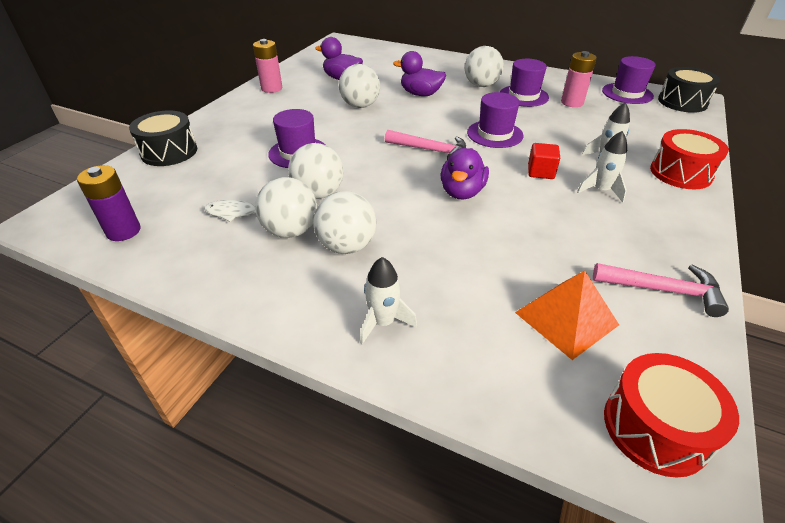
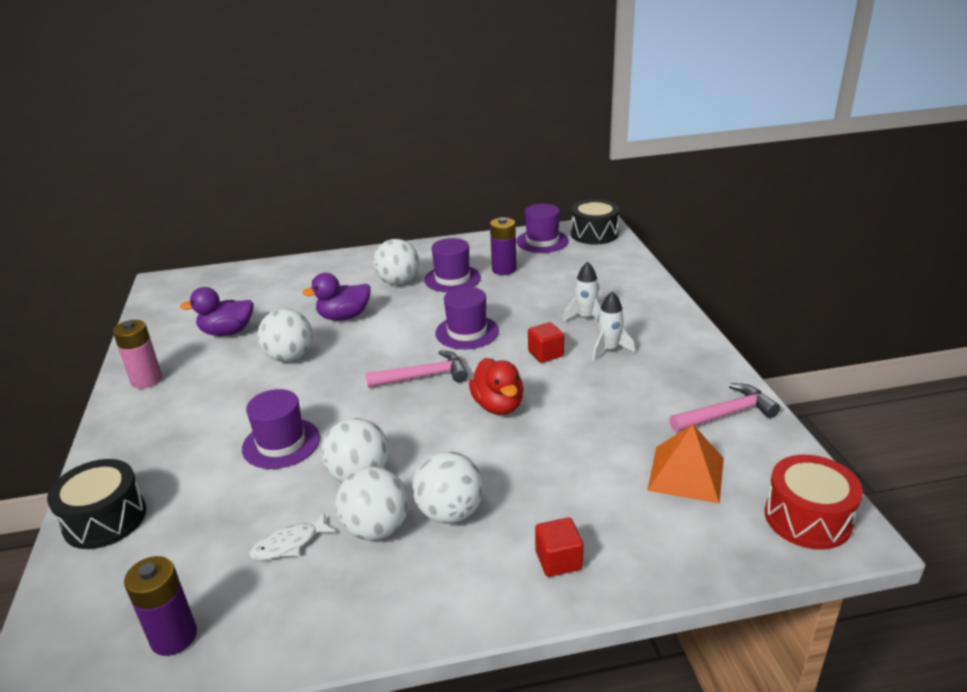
camera: 35 degrees left, 10 degrees down
white rocket [360,257,417,344] -> red cube [535,517,583,577]
purple duck [441,148,489,199] -> red duck [469,358,524,415]
pink battery [561,51,597,107] -> purple battery [490,217,517,275]
red drum [650,129,729,189] -> none

